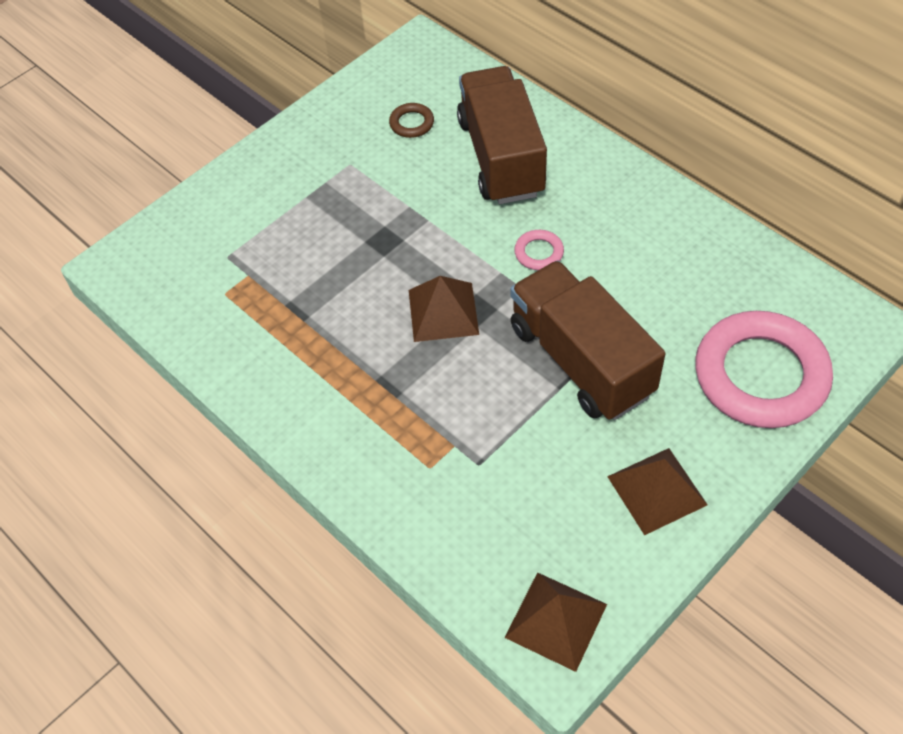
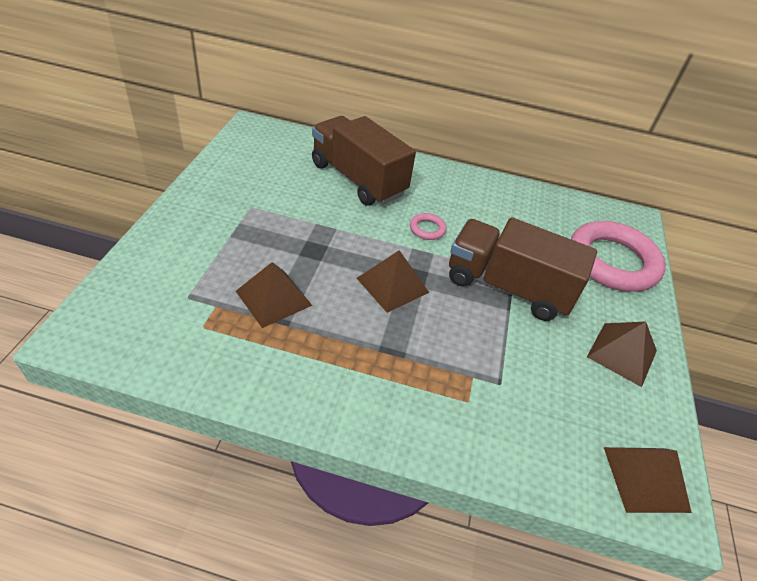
camera: 40 degrees left, 10 degrees down
brown ring [389,103,434,138] -> none
none -> brown pyramid [236,262,312,328]

